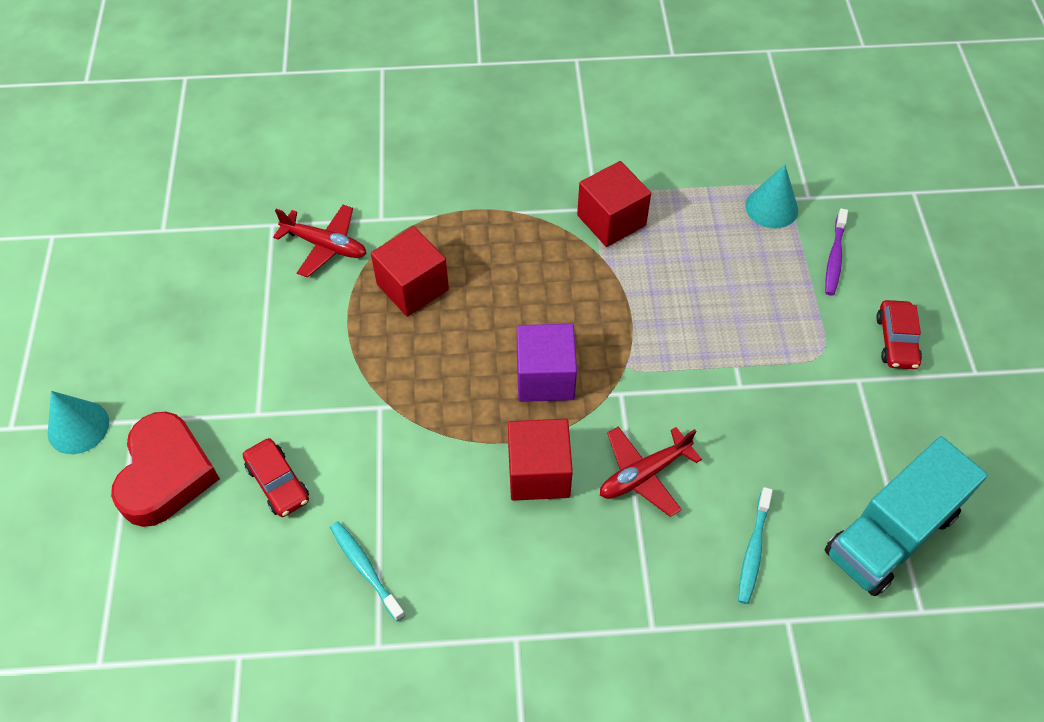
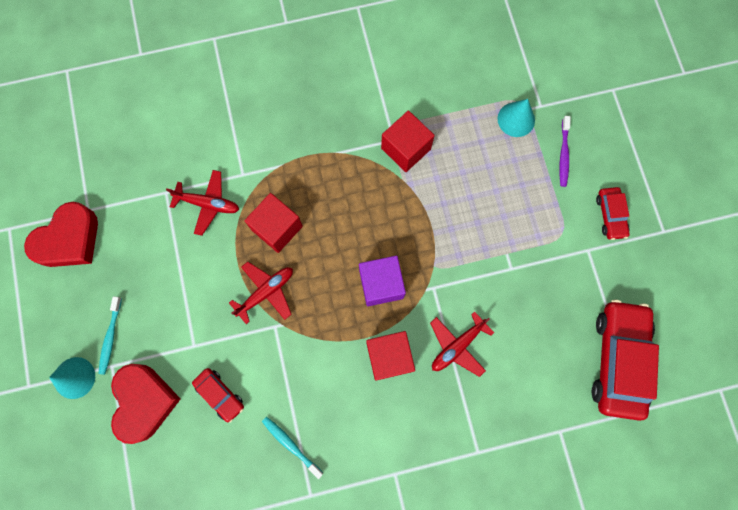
camera: 10 degrees left, 20 degrees up
turquoise toothbrush [738,487,773,604] -> turquoise toothbrush moved to [98,296,122,375]
turquoise truck [825,436,987,596] -> red car [592,300,659,421]
none -> red heart [24,202,98,267]
none -> red plane [229,262,293,324]

